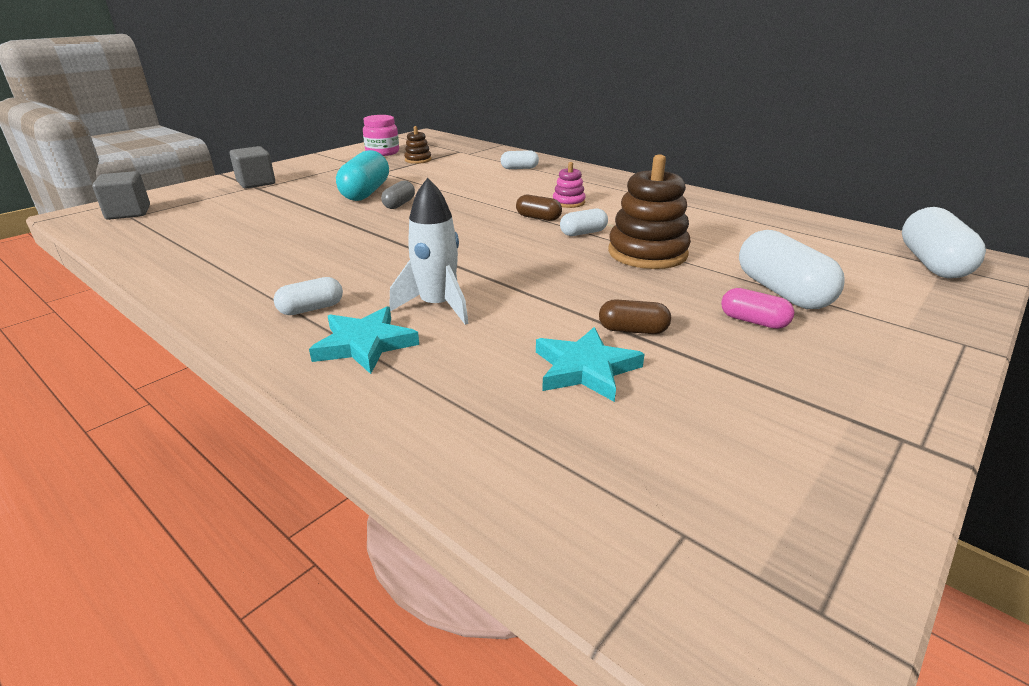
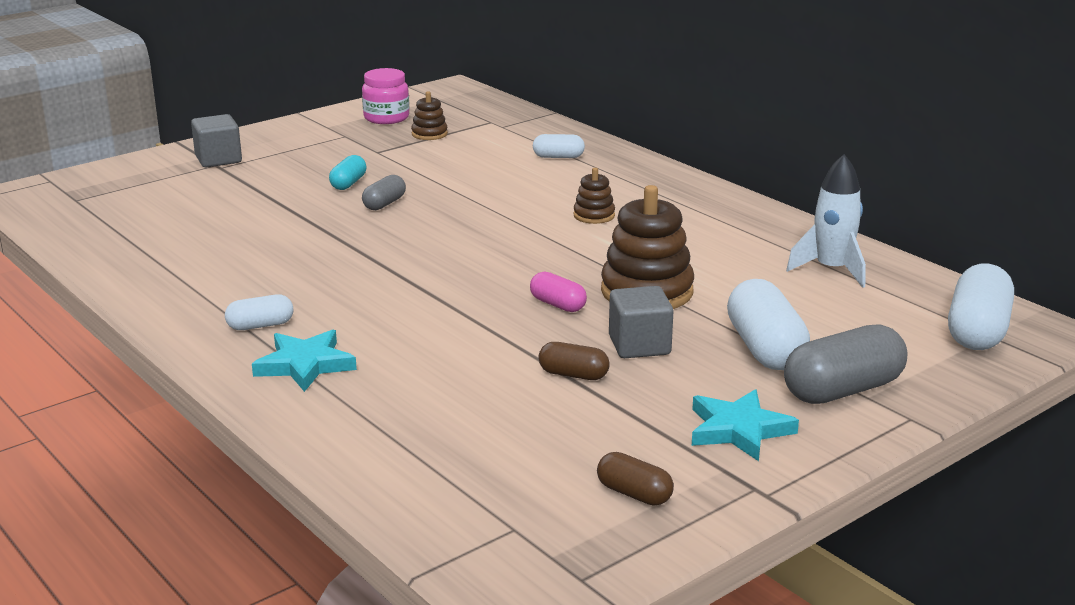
camera: 10 degrees right, 5 degrees down
grey cube [92,171,150,220] -> grey cube moved to [609,286,674,358]
turquoise capsule [336,150,389,201] -> turquoise capsule [329,155,366,190], size x0.54
white rocket [389,178,469,325] -> white rocket moved to [786,154,866,288]
brown capsule [516,195,562,221] -> brown capsule moved to [597,452,674,506]
turquoise star [536,327,645,402] -> turquoise star moved to [692,389,799,461]
pink stacking toy [553,162,586,208] -> brown stacking toy [573,168,615,224]
white capsule [560,209,608,236] -> none
pink capsule [721,288,794,329] -> pink capsule moved to [530,272,587,312]
none -> grey capsule [784,324,907,404]

